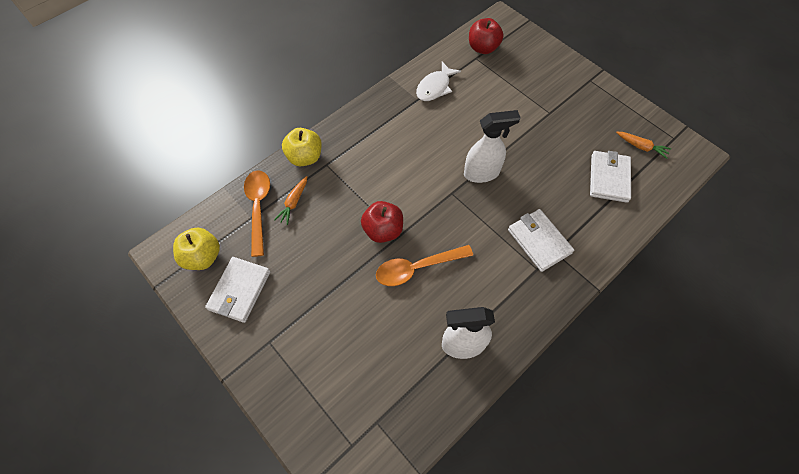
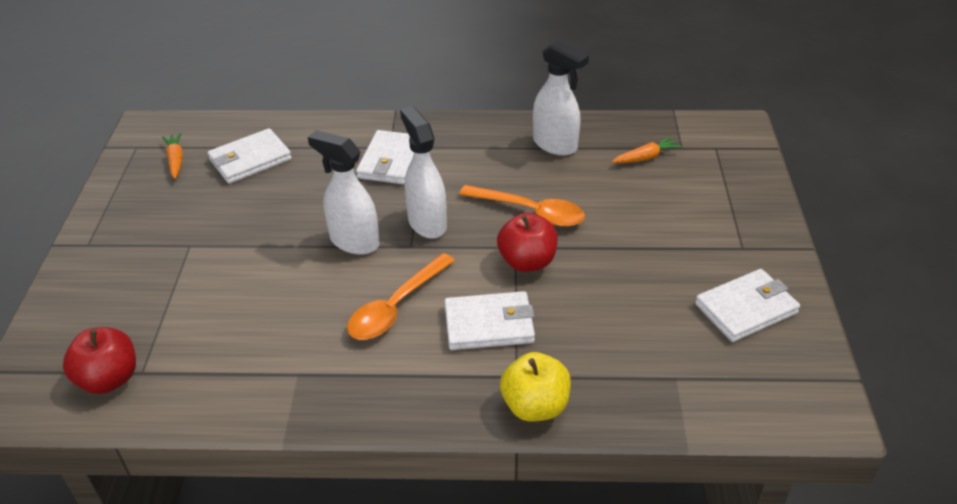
camera: 135 degrees left, 20 degrees down
yellow apple [173,227,220,270] -> none
orange spoon [244,170,270,257] -> orange spoon moved to [347,253,455,340]
orange carrot [274,176,307,225] -> orange carrot moved to [612,136,682,163]
white fish [416,62,461,101] -> none
none -> white spray bottle [400,106,447,239]
none -> white wallet [444,291,535,350]

